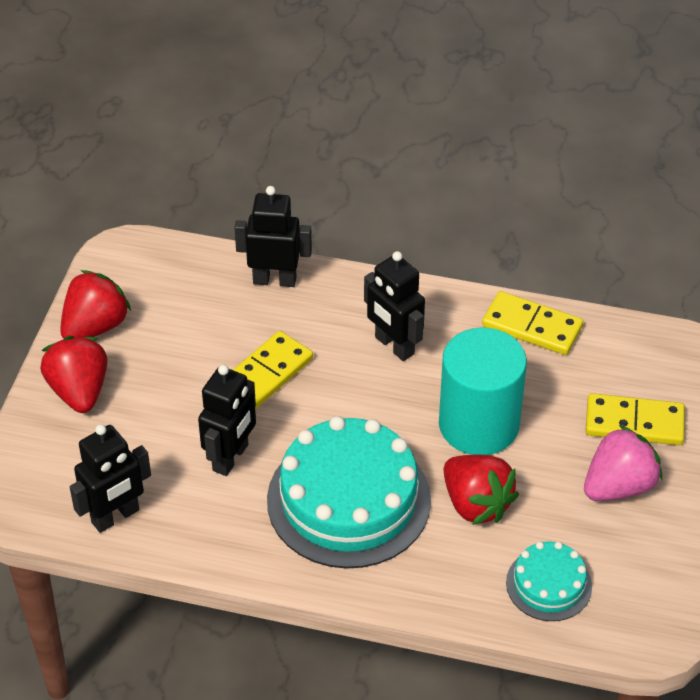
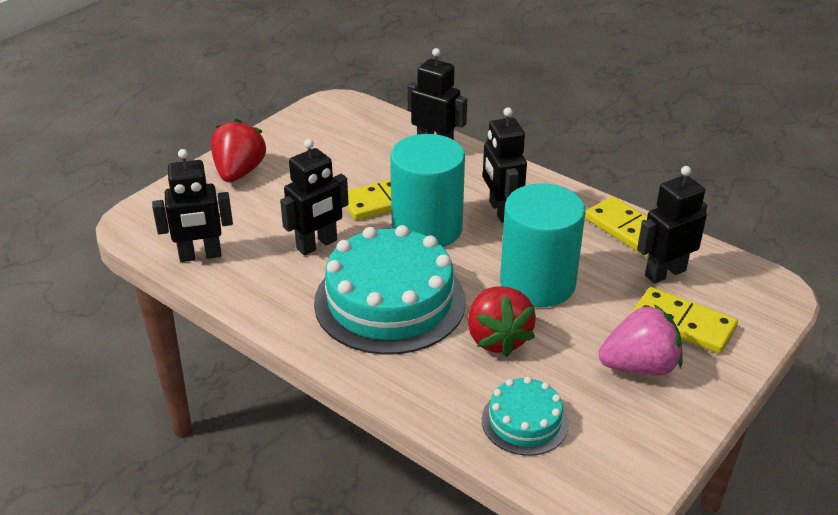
camera: 25 degrees right, 10 degrees down
red strawberry [60,270,131,339] -> none
none -> turquoise cylinder [390,134,465,247]
none -> black robot [637,166,707,284]

